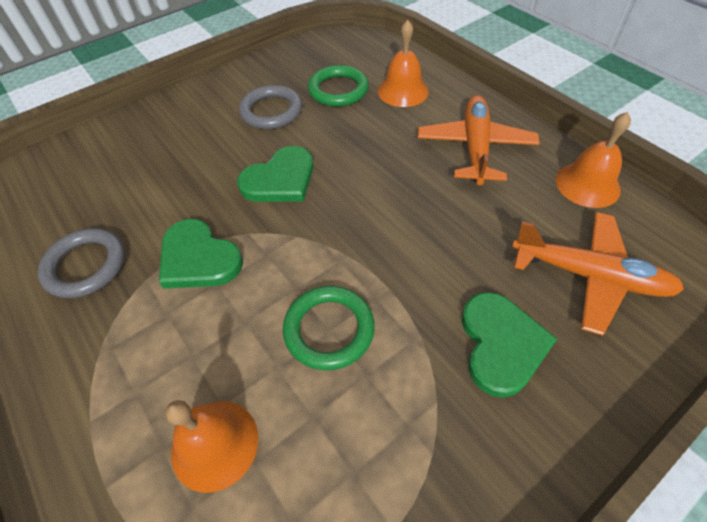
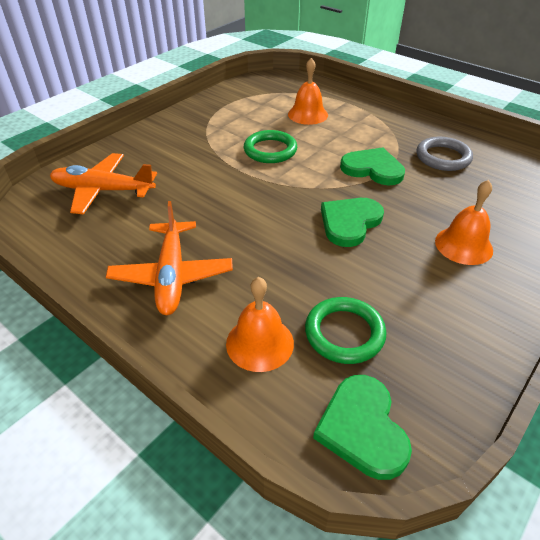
camera: 165 degrees right, 10 degrees down
grey ring [239,85,302,129] -> none
green heart [461,292,557,398] -> green heart moved to [313,375,412,480]
orange bell [556,112,631,208] -> orange bell moved to [435,180,493,265]

